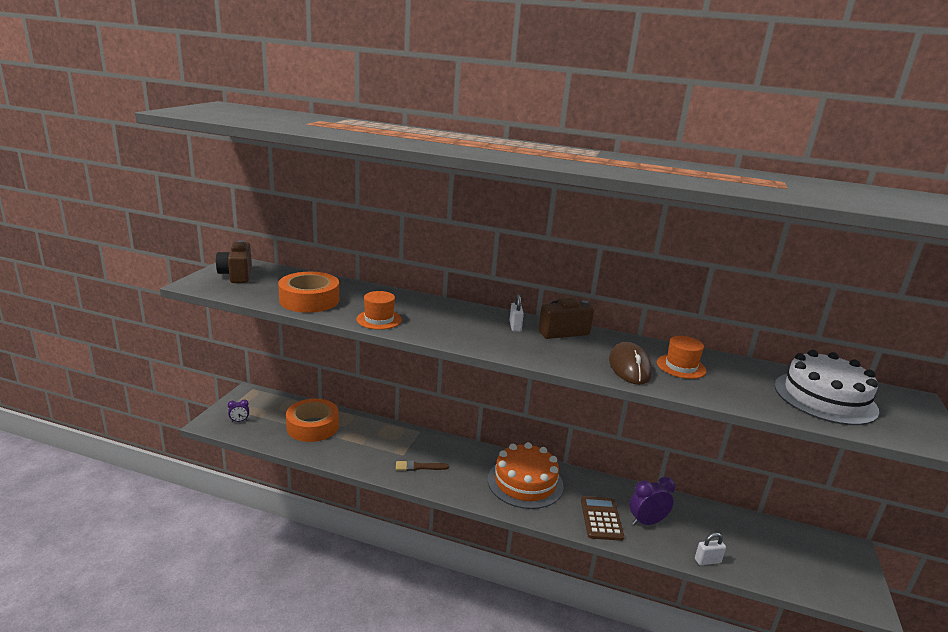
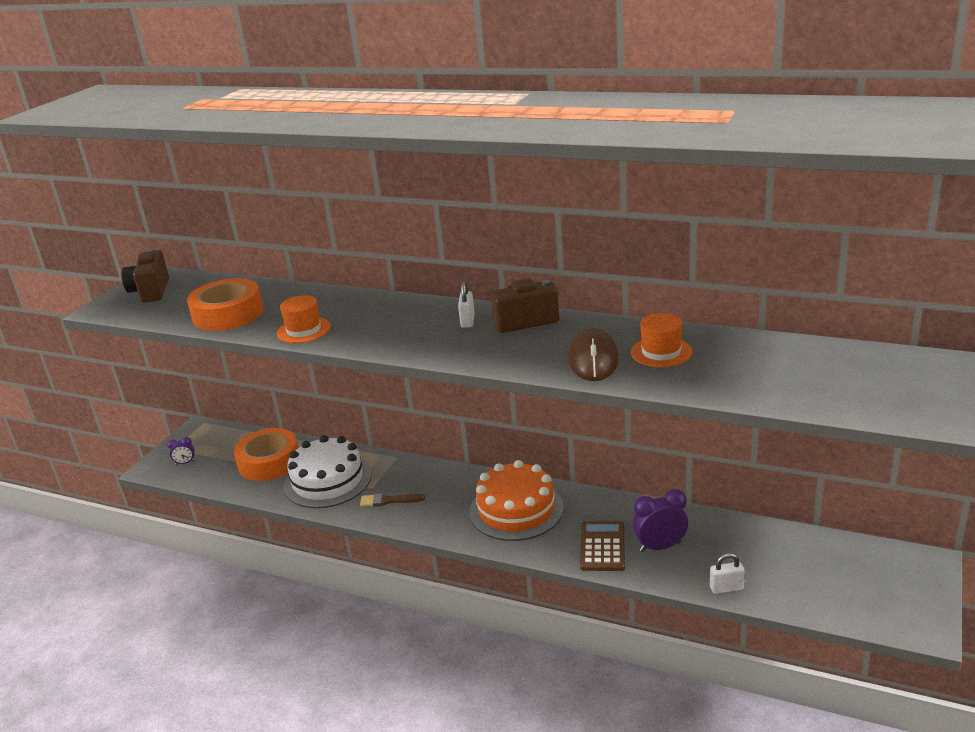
camera: 10 degrees right, 5 degrees up
white cake [774,350,879,425] -> white cake moved to [284,435,372,508]

